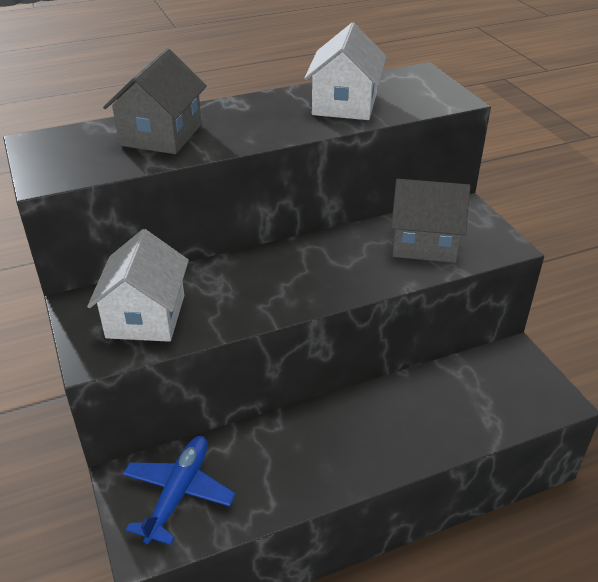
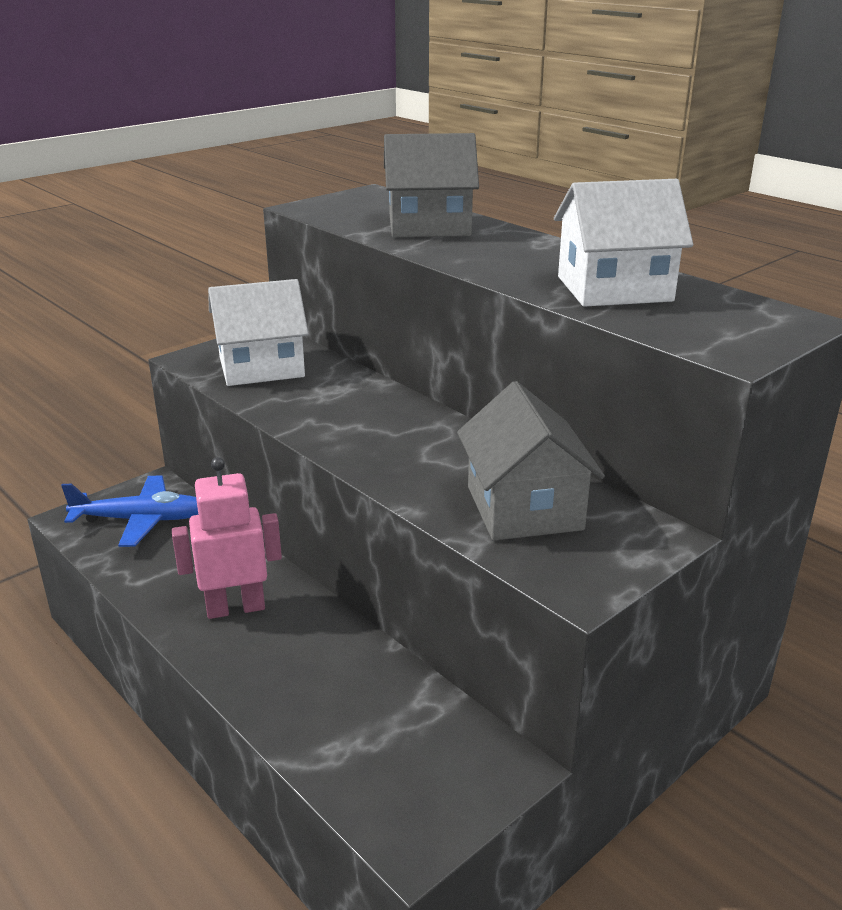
camera: 70 degrees right, 10 degrees down
none -> pink robot [172,457,282,619]

